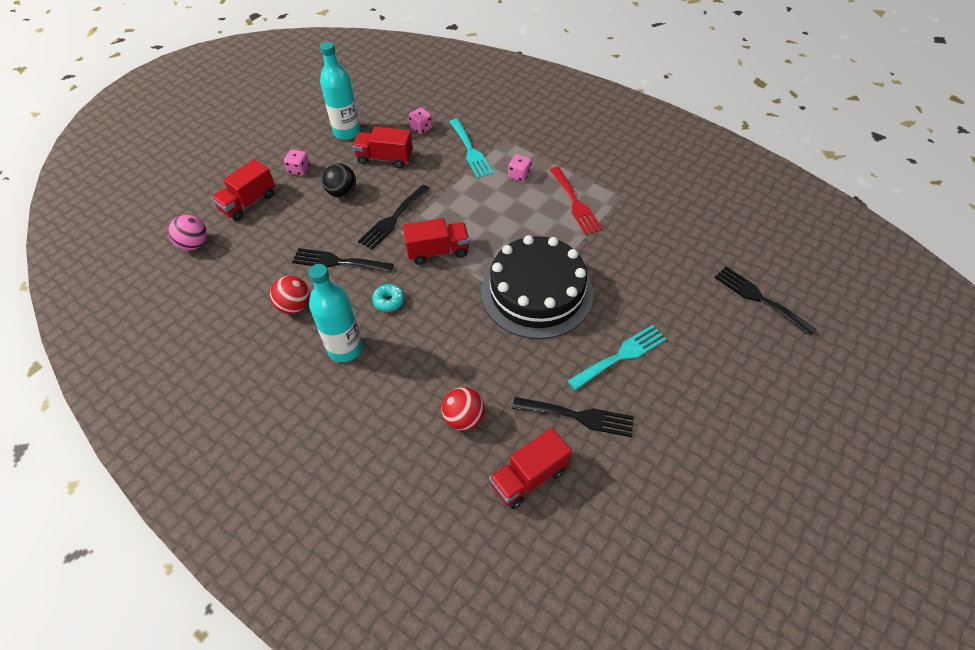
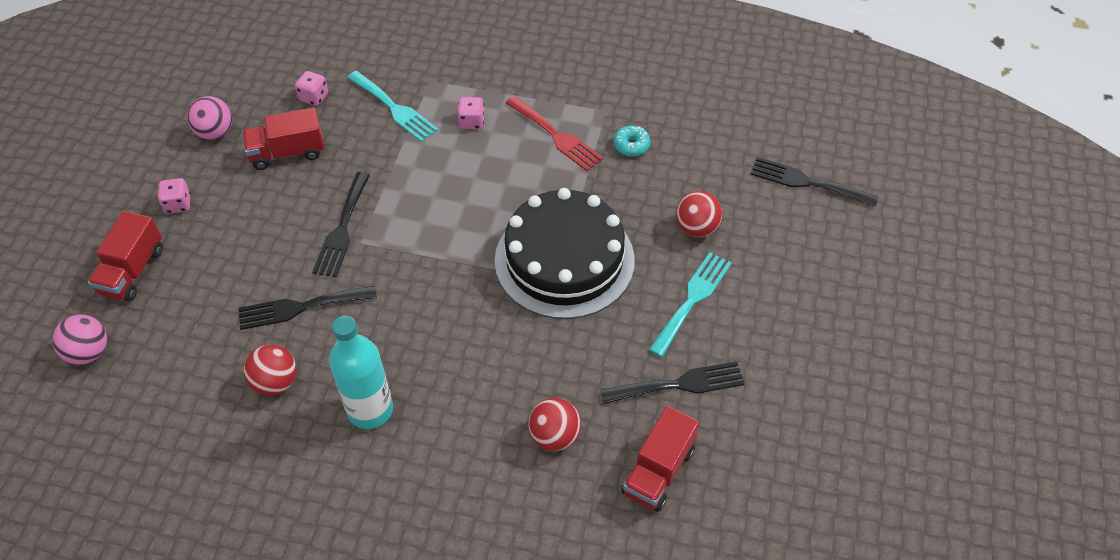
camera: 25 degrees left, 0 degrees up
turquoise bottle [320,42,361,140] -> pink ball [187,96,232,140]
black ball [322,163,356,198] -> none
turquoise donut [372,284,405,312] -> turquoise donut moved to [613,126,650,156]
red truck [403,218,469,265] -> none
none -> red ball [676,191,722,237]

